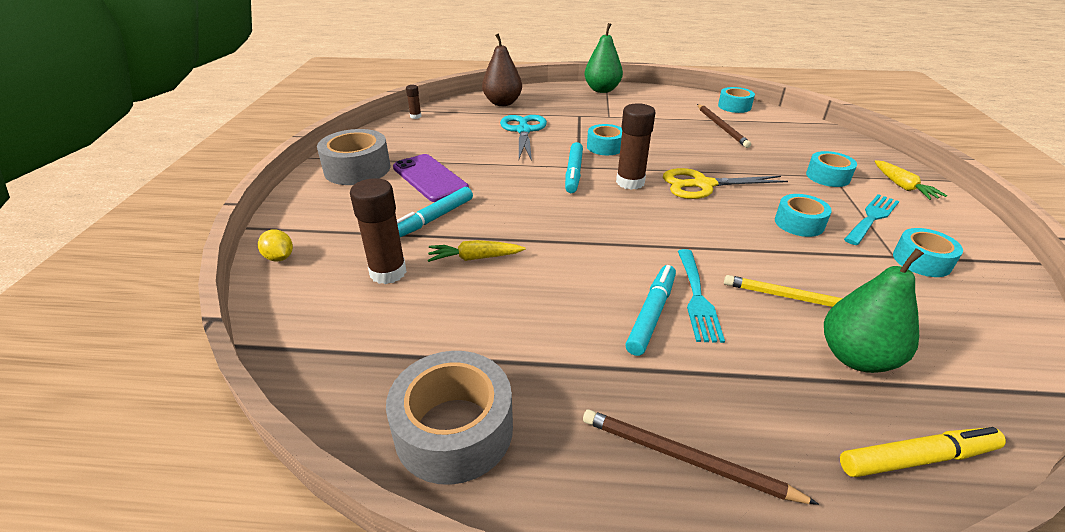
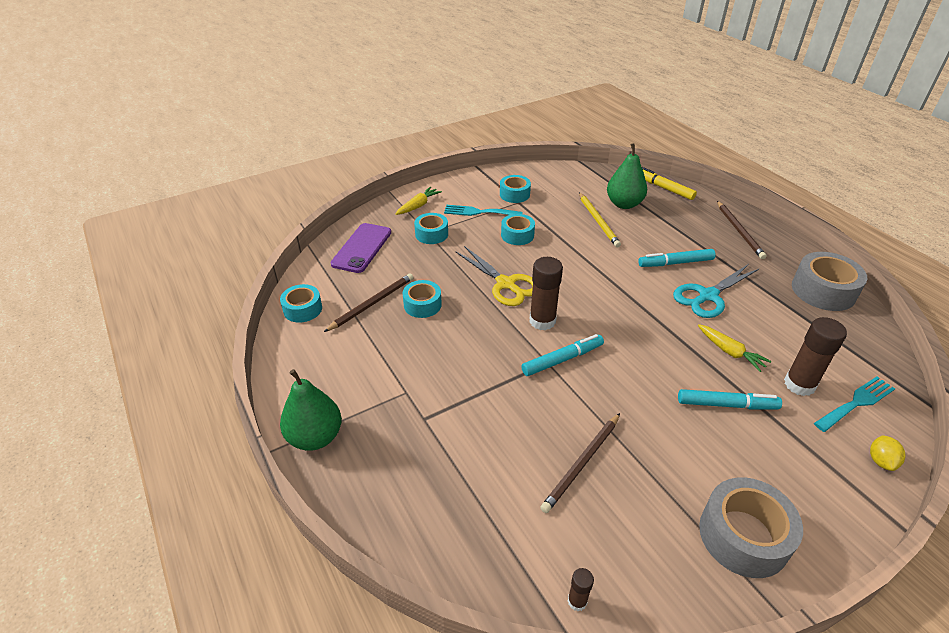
camera: 125 degrees left, 5 degrees up
purple phone [393,154,469,202] -> purple phone moved to [331,223,391,273]
brown pear [482,33,522,106] -> none
turquoise scissors [500,115,547,161] -> turquoise scissors moved to [673,264,759,318]
turquoise tape [587,124,622,155] -> turquoise tape moved to [403,280,442,318]
turquoise fork [678,249,725,343] -> turquoise fork moved to [814,376,895,432]
none -> brown pencil [540,413,620,513]

